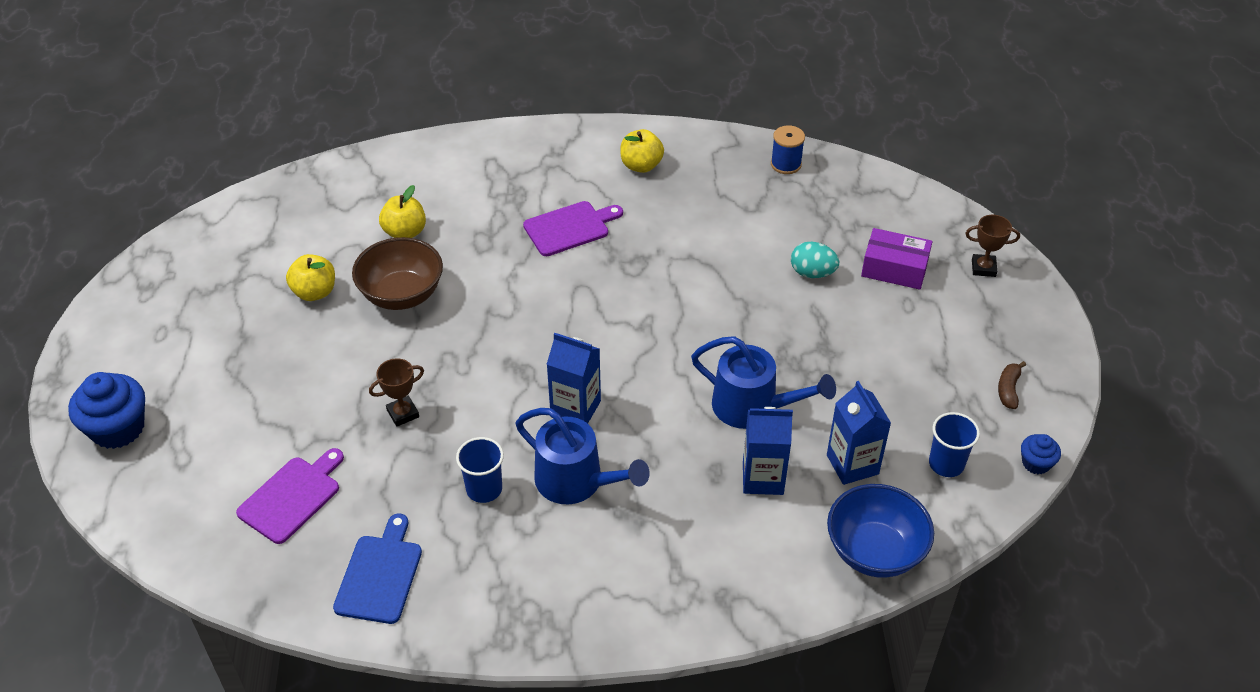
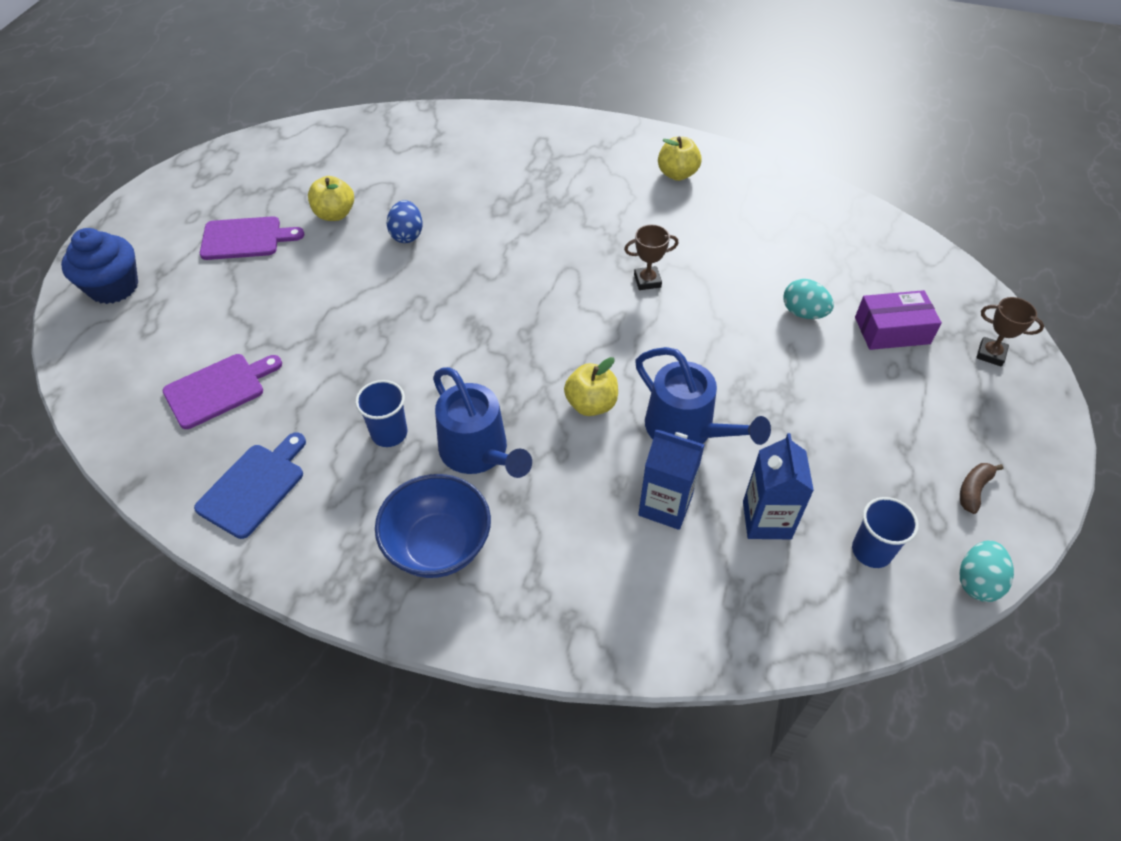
camera: 20 degrees right, 5 degrees up
brown bowl [352,237,443,310] -> blue egg [387,200,423,243]
brown trophy [369,358,424,427] -> brown trophy moved to [624,224,679,290]
yellow apple [379,185,426,238] -> yellow apple moved to [564,357,618,416]
purple cutting board [523,201,623,256] -> purple cutting board moved to [200,216,304,260]
blue carton [547,333,601,423] -> none
blue spool [771,125,805,174] -> none
blue bowl [827,484,934,578] -> blue bowl moved to [375,474,491,578]
purple box [861,228,932,290] -> purple box turned 45 degrees counterclockwise [855,290,942,350]
blue cupcake [1021,434,1061,474] -> turquoise egg [960,541,1014,602]

